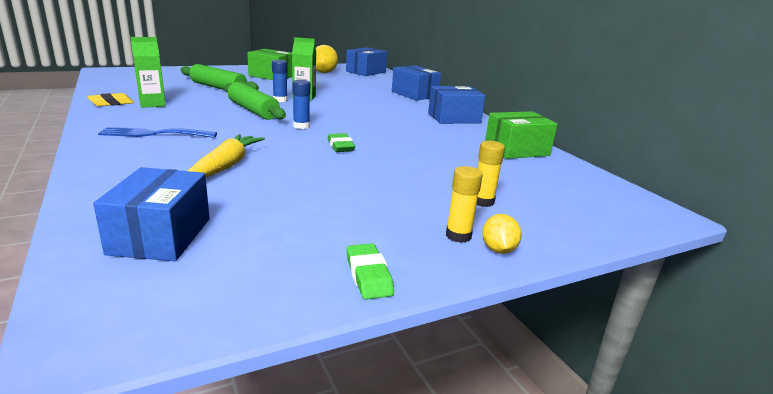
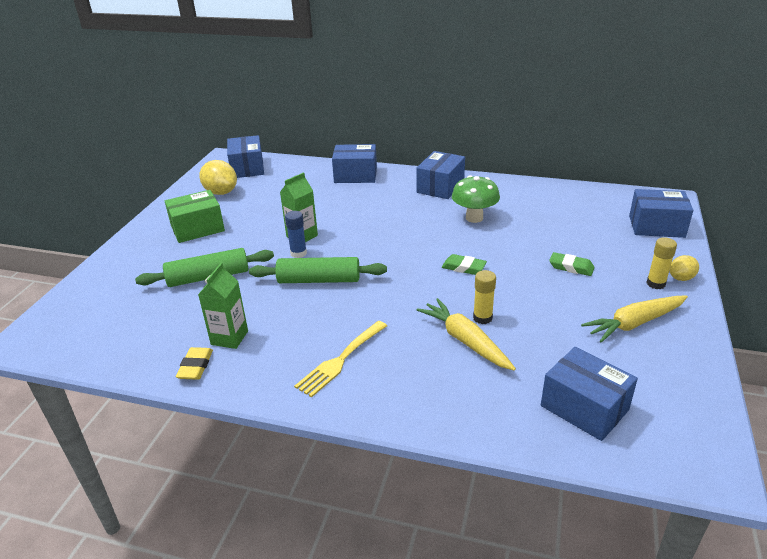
camera: 45 degrees left, 10 degrees up
blue fork [98,127,217,138] -> yellow fork [294,321,387,397]
blue glue stick [292,80,310,129] -> none
green eraser [346,243,394,300] -> green eraser moved to [549,252,594,276]
yellow glue stick [477,141,505,207] -> yellow glue stick moved to [473,270,496,324]
yellow lemon [482,214,522,254] -> yellow lemon turned 75 degrees counterclockwise [669,255,699,281]
green box [485,111,558,159] -> none
none -> green mushroom [452,175,500,223]
none -> yellow carrot [581,295,688,343]
none -> blue box [629,189,694,238]

